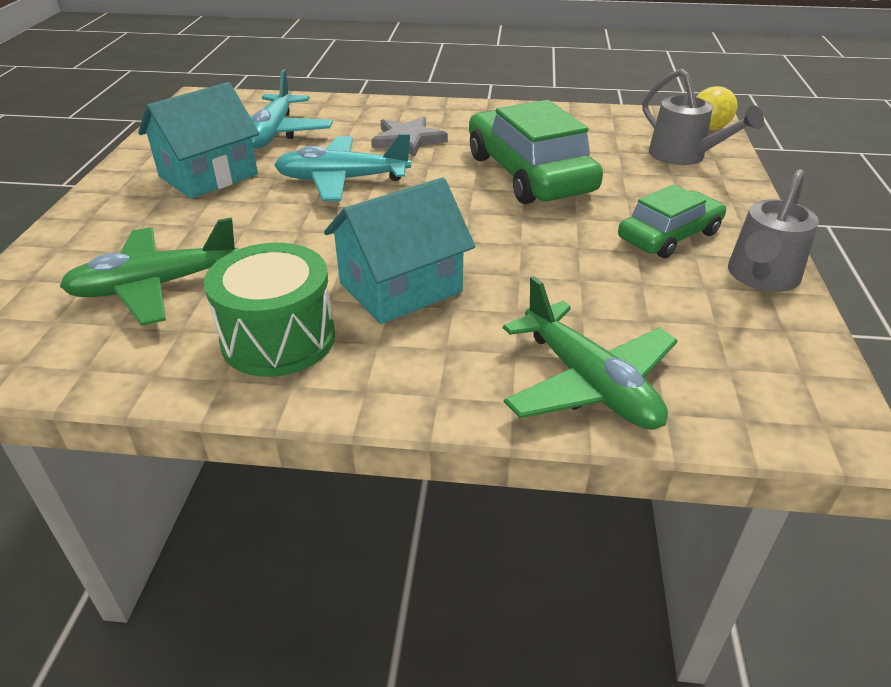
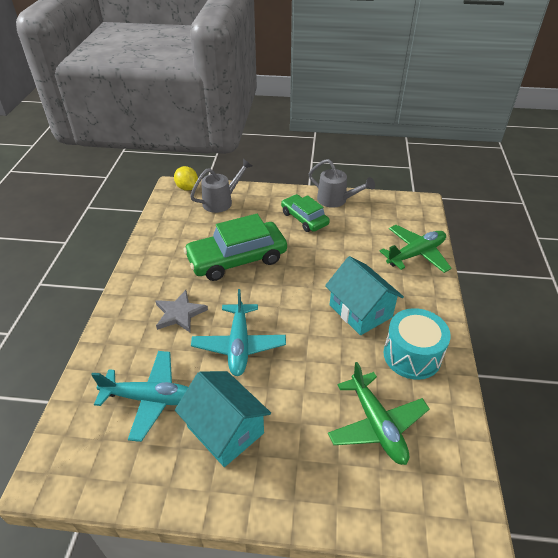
camera: 90 degrees left, 5 degrees up
green drum [204,243,335,377] -> turquoise drum [384,308,451,380]

